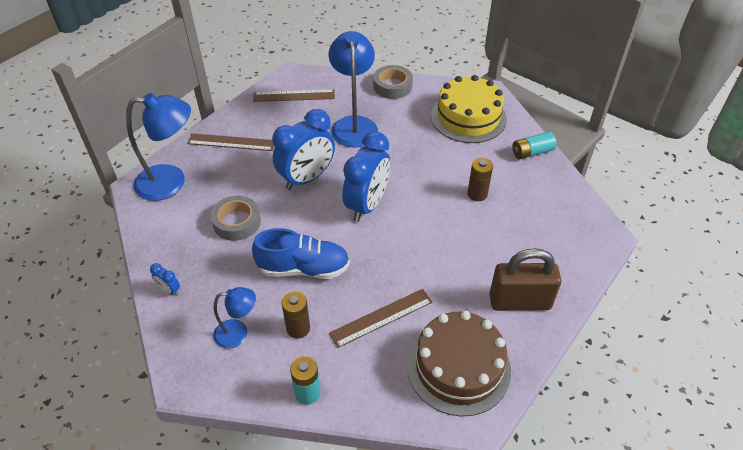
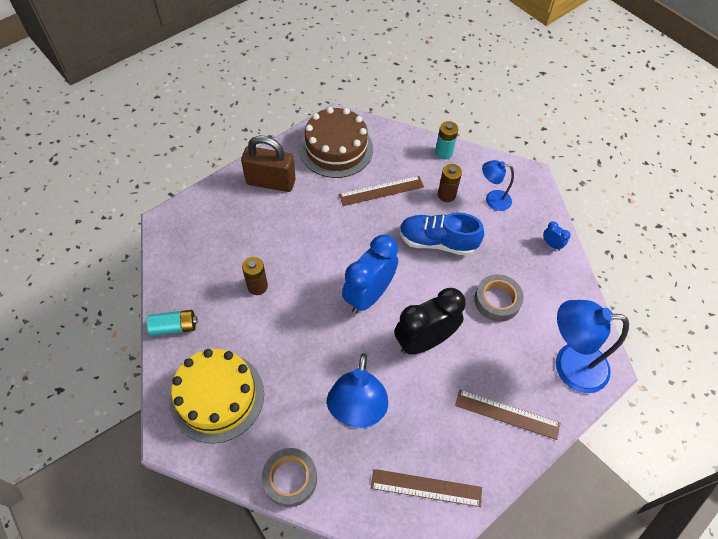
camera: 170 degrees left, 10 degrees up
blue clock [272,109,335,190] -> black clock [394,288,466,355]

